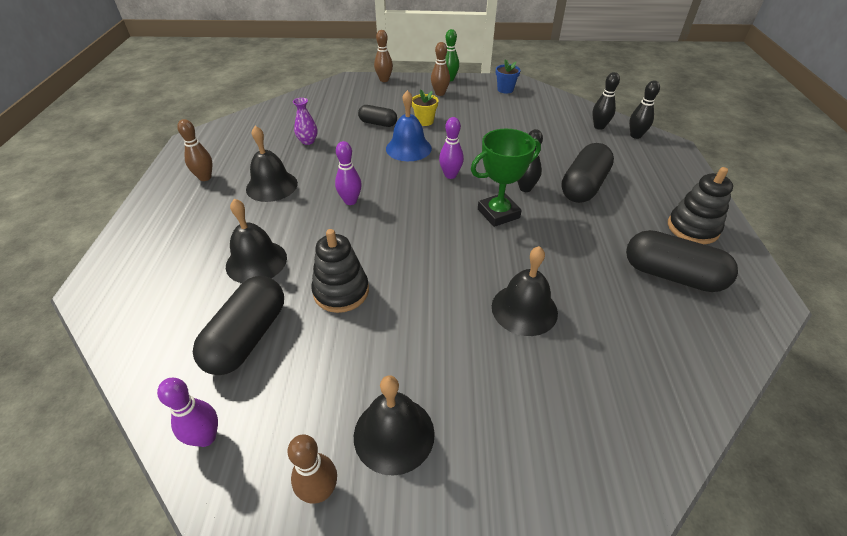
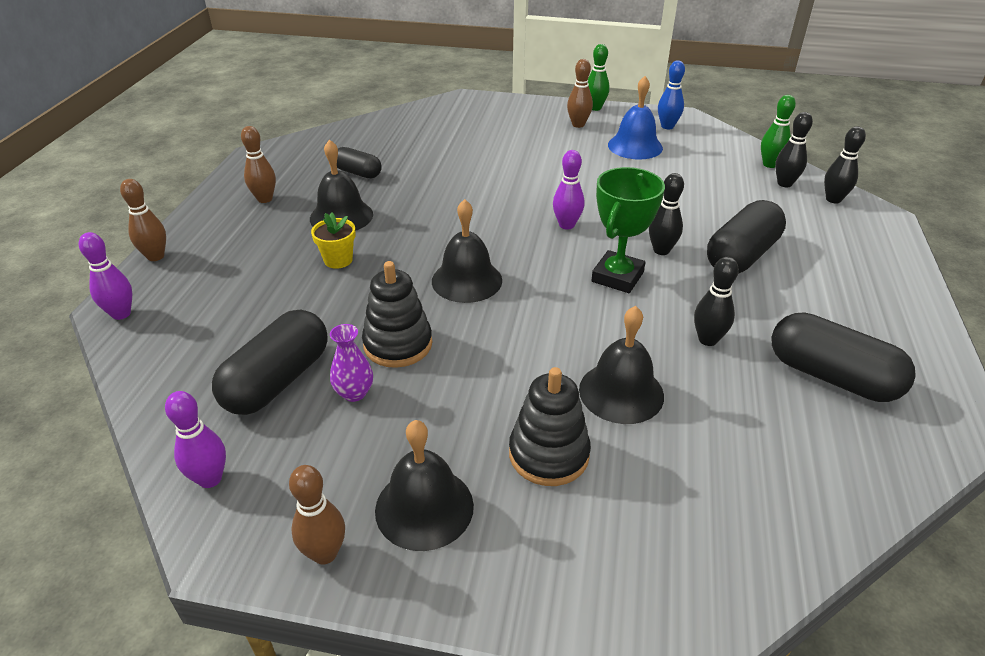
camera: 10 degrees right, 5 degrees down
black bell [226,199,287,283] -> black bell moved to [432,199,502,303]
purple vase [293,98,318,145] -> purple vase moved to [330,324,373,402]
purple bowling pin [335,141,362,205] -> purple bowling pin moved to [79,232,132,320]
black capsule [358,105,397,127] -> black capsule moved to [337,147,382,179]
brown bowling pin [374,30,393,82] -> brown bowling pin moved to [120,179,166,261]
blue bell [386,90,432,161] -> blue bell moved to [608,76,663,160]
yellow flower pot [412,90,438,126] -> yellow flower pot moved to [311,212,356,269]
green trophy [471,129,541,227] -> green trophy turned 45 degrees counterclockwise [591,167,665,293]
blue flower pot [496,59,521,94] -> blue bowling pin [658,60,685,129]
black stacking toy [668,167,733,244] -> black stacking toy moved to [509,367,591,486]
none -> black bowling pin [694,257,739,346]
none -> green bowling pin [761,95,796,168]

